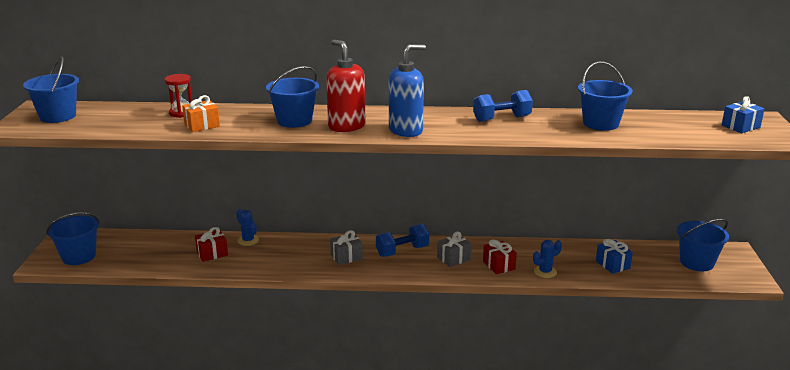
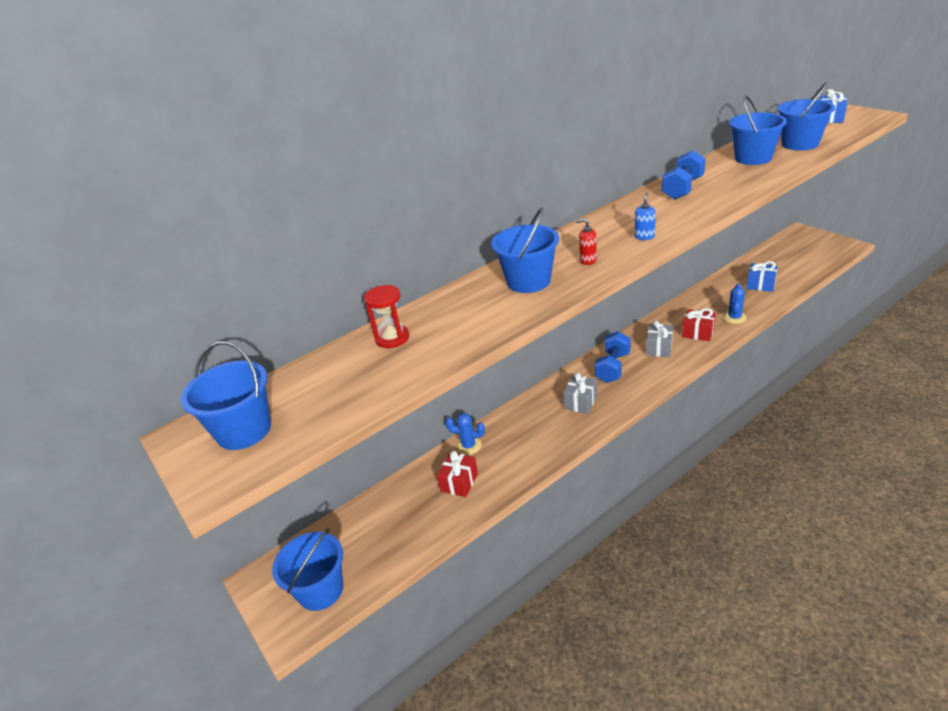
camera: 35 degrees left, 10 degrees up
orange gift [182,95,220,132] -> none
red soap dispenser [326,40,365,132] -> red soap dispenser [576,219,597,265], size x0.44
blue soap dispenser [389,44,426,137] -> blue soap dispenser [634,193,656,240], size x0.44
blue bucket [677,219,729,271] -> blue bucket moved to [777,82,835,150]

